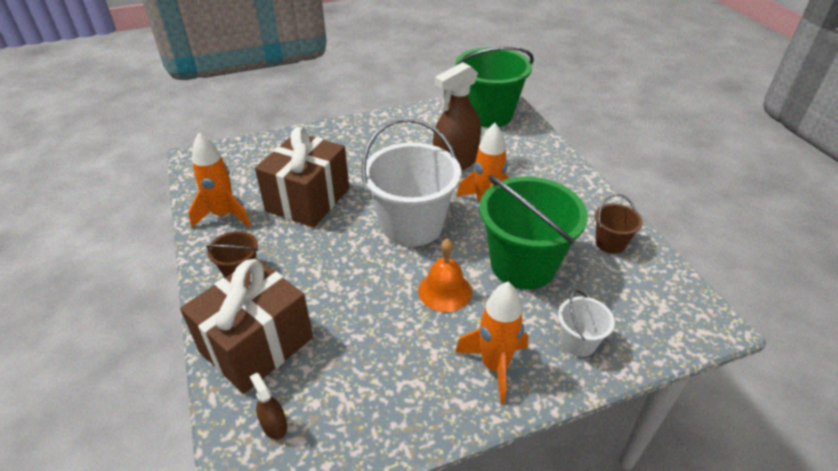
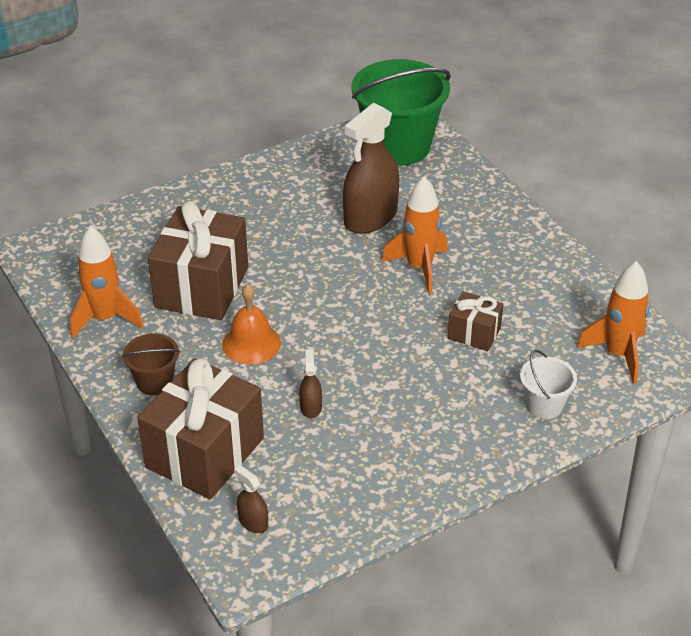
camera: 10 degrees left, 0 degrees up
white bucket [362,118,461,247] -> none
orange bell [418,238,472,312] -> orange bell moved to [222,284,281,365]
orange rocket [455,282,529,404] -> orange rocket moved to [577,261,650,384]
green bucket [480,175,588,289] -> brown gift [448,291,504,351]
brown bucket [595,194,643,254] -> none
none -> brown spray bottle [299,349,322,418]

